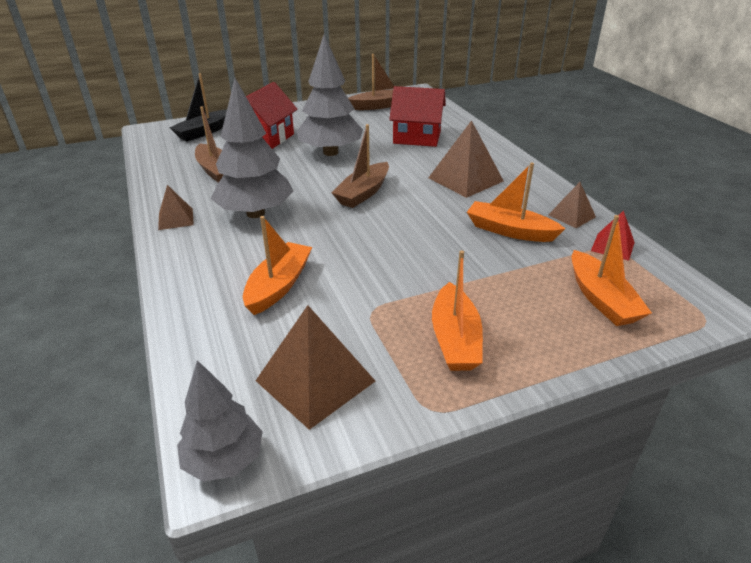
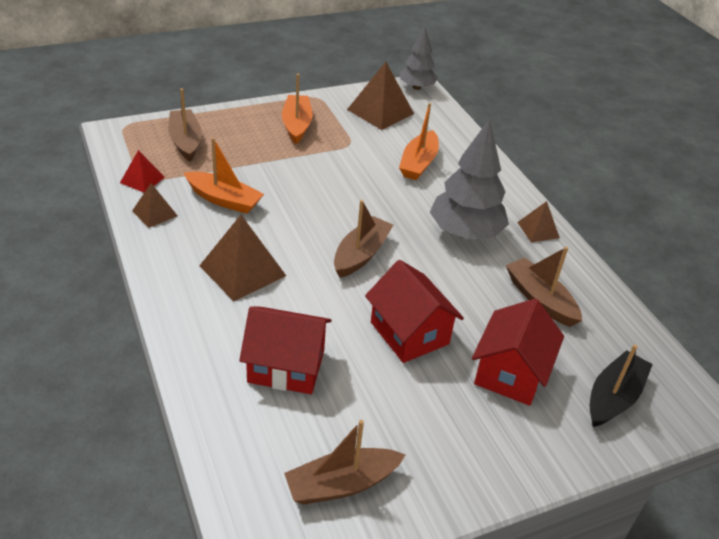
camera: 175 degrees right, 5 degrees up
grey tree [296,35,363,156] -> red house [365,260,464,363]
orange boat [571,215,652,326] -> brown boat [168,88,202,162]

